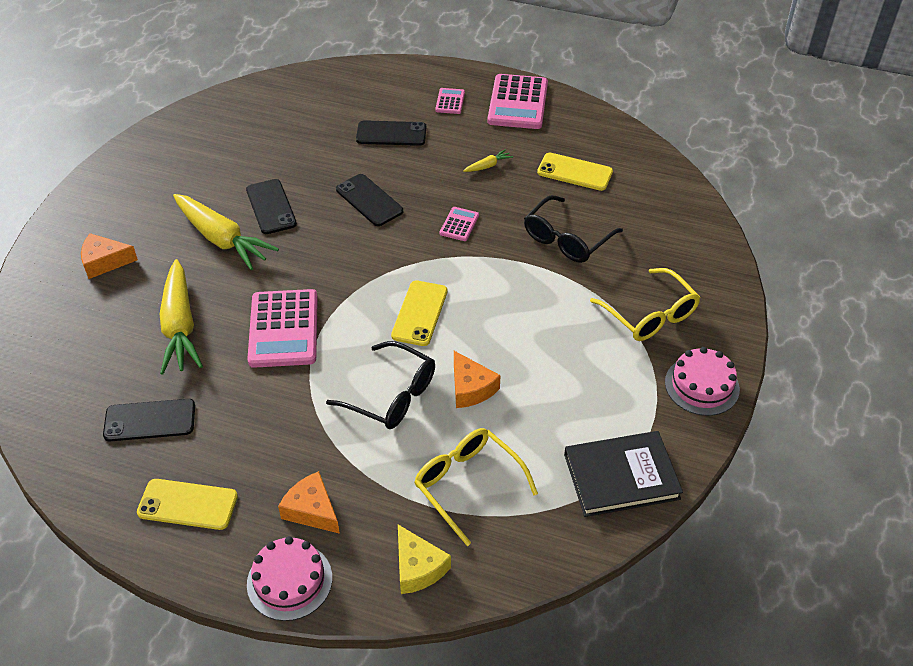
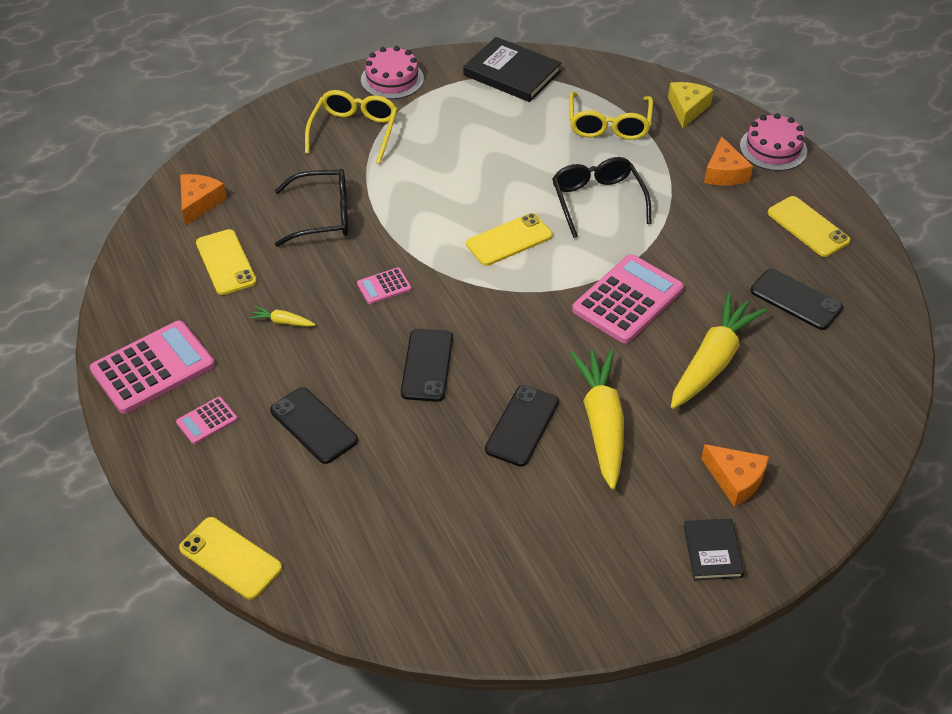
camera: 135 degrees left, 0 degrees up
orange cheese [454,351,501,408] -> orange cheese moved to [180,174,227,226]
none -> yellow phone [179,517,282,599]
none -> black book [683,519,744,580]

